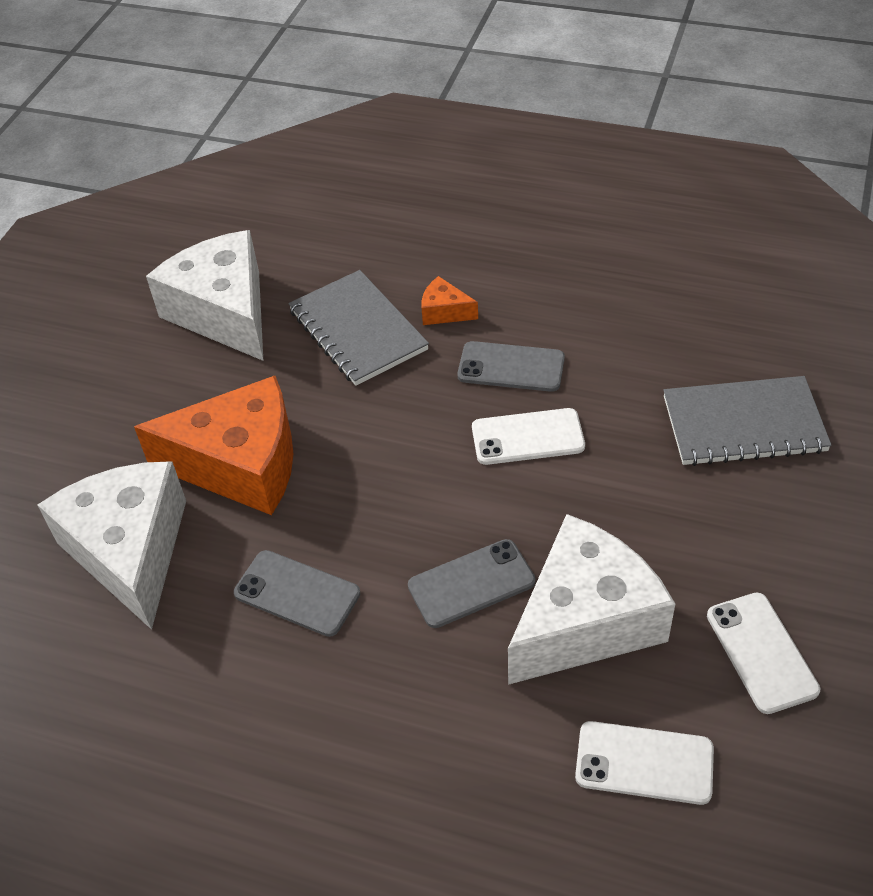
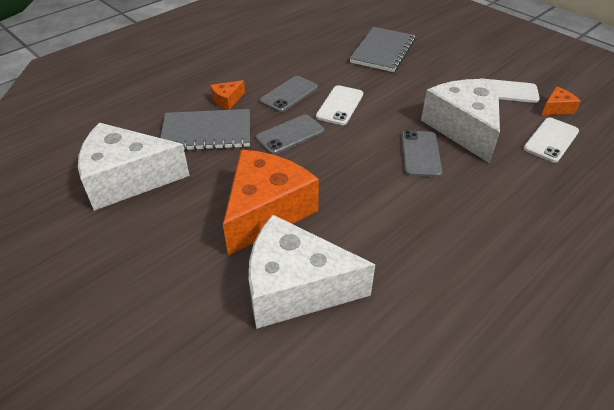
camera: 65 degrees left, 5 degrees down
grey phone [234,550,360,637] -> grey phone moved to [256,114,324,155]
none -> orange cheese [542,86,581,115]

